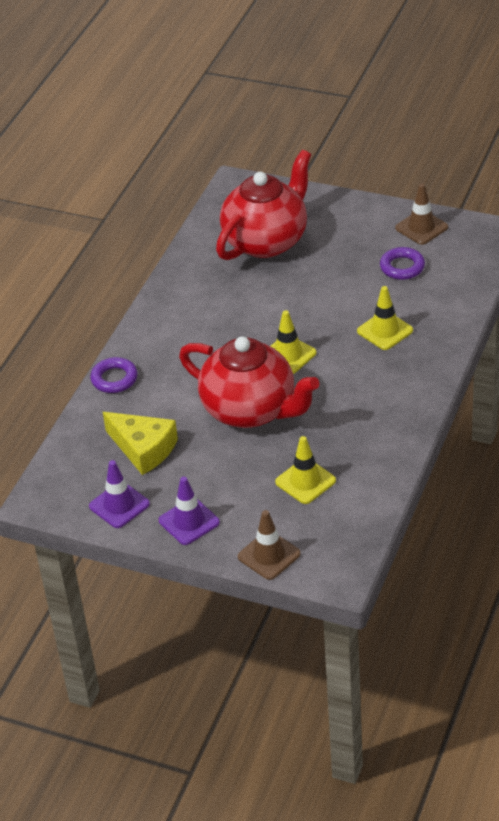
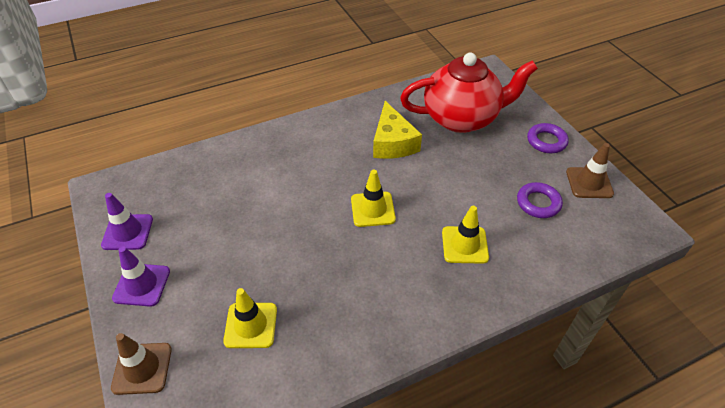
camera: 40 degrees right, 5 degrees up
purple ring [90,357,138,393] -> purple ring moved to [527,123,569,153]
yellow cheese [103,412,178,475] -> yellow cheese moved to [373,101,422,159]
red teapot [179,337,319,428] -> none

